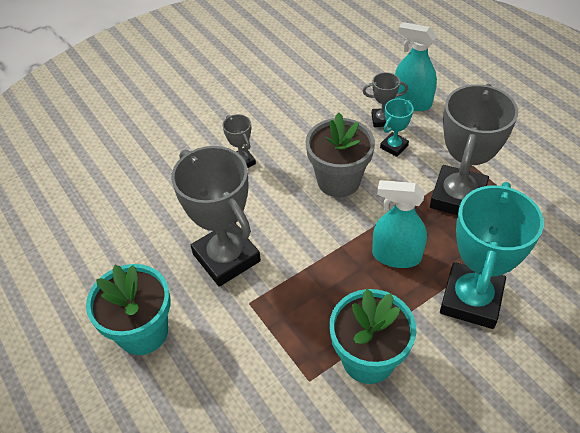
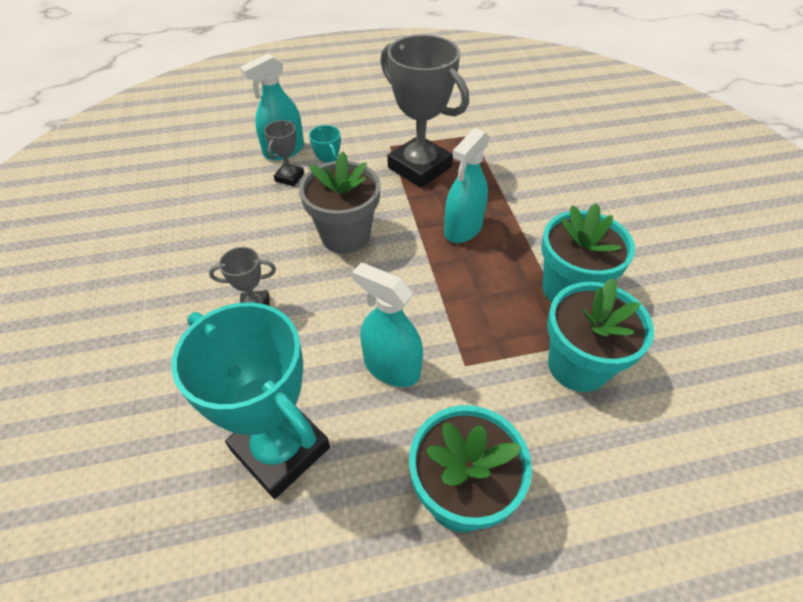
camera: 70 degrees left, 0 degrees up
grey trophy [171,146,261,287] -> turquoise spray bottle [352,263,423,387]
turquoise trophy [440,182,544,329] -> turquoise trophy moved to [171,302,330,499]
none -> turquoise flower pot [547,278,654,392]

